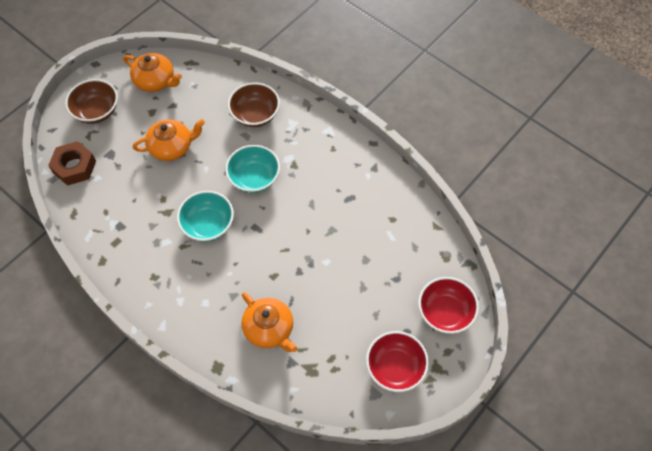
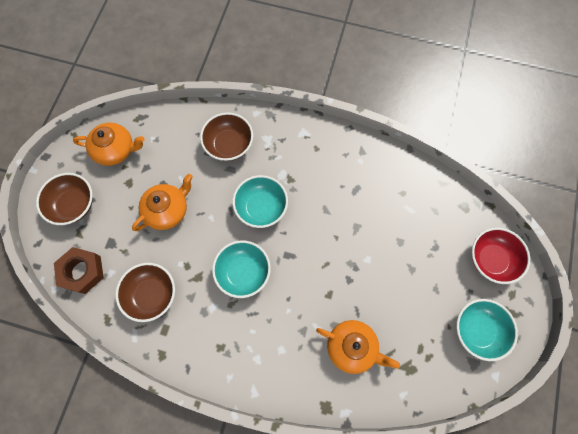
camera: 25 degrees left, 10 degrees up
red bowl [366,331,429,392] -> turquoise bowl [456,299,518,361]
none -> brown bowl [115,263,175,322]

